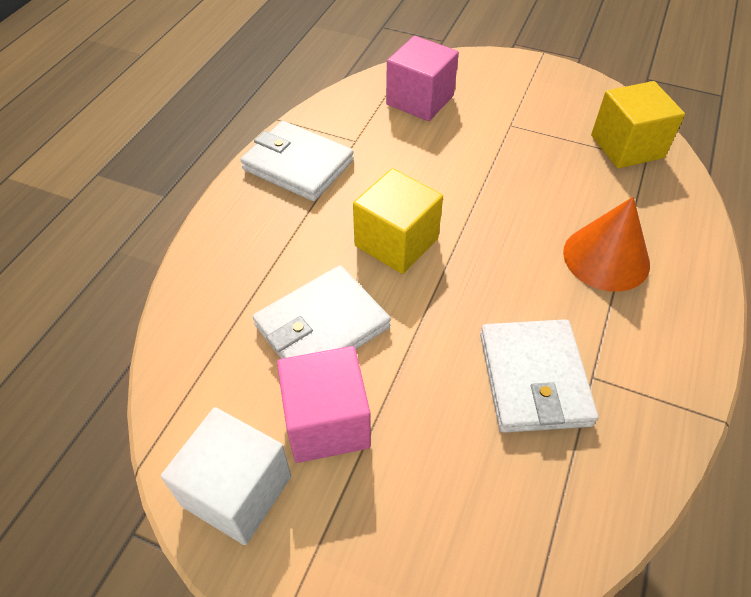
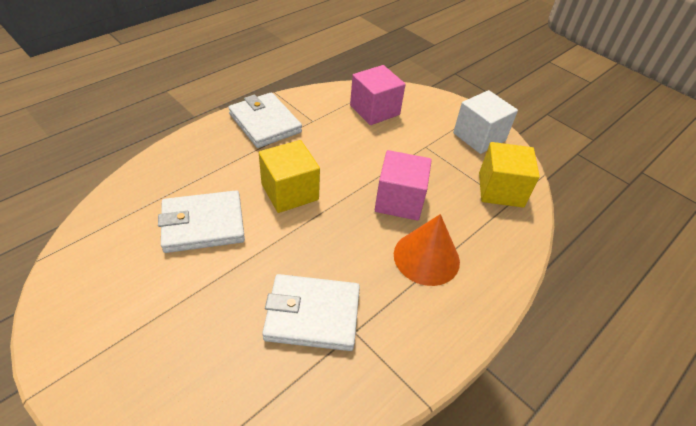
camera: 20 degrees right, 5 degrees down
white cube [161,407,291,545] -> white cube moved to [453,90,518,154]
pink cube [277,346,371,463] -> pink cube moved to [375,150,432,220]
white wallet [480,319,598,433] -> white wallet turned 75 degrees clockwise [262,274,360,351]

